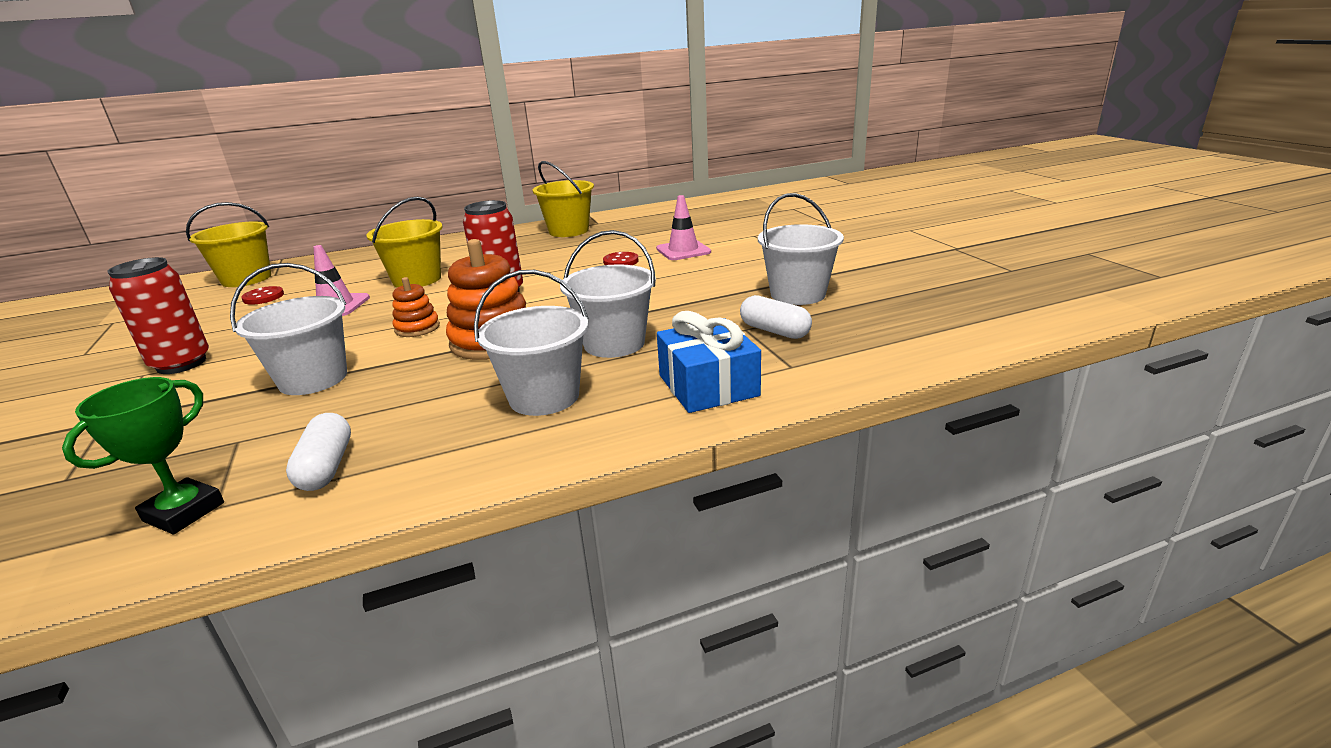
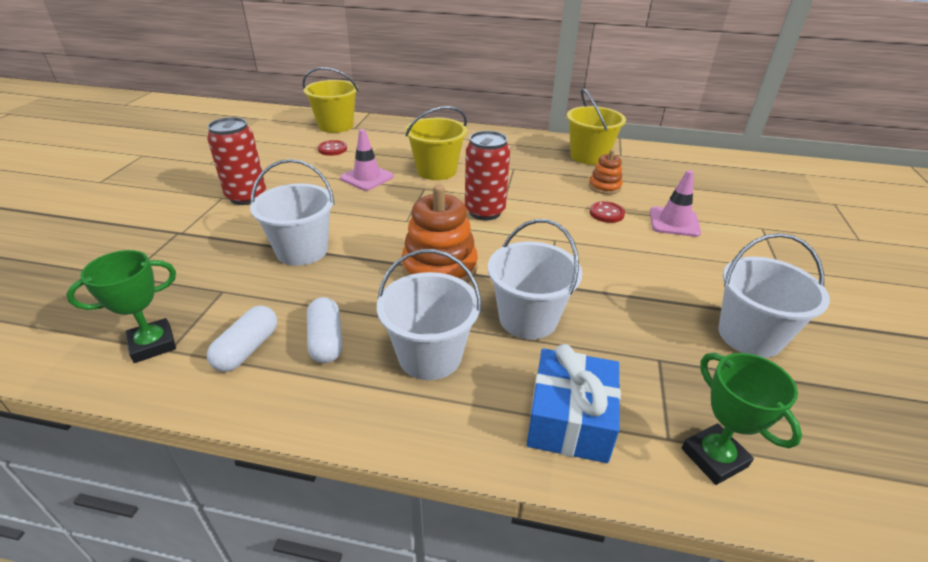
camera: 30 degrees right, 10 degrees up
orange stacking toy [392,277,440,337] -> orange stacking toy moved to [589,150,623,195]
white capsule [740,295,812,339] -> white capsule moved to [307,297,343,363]
none -> green trophy [682,353,802,485]

